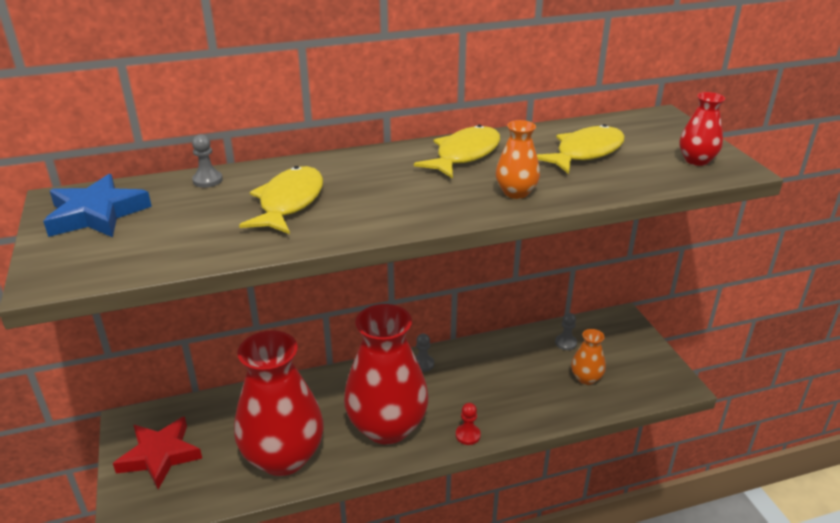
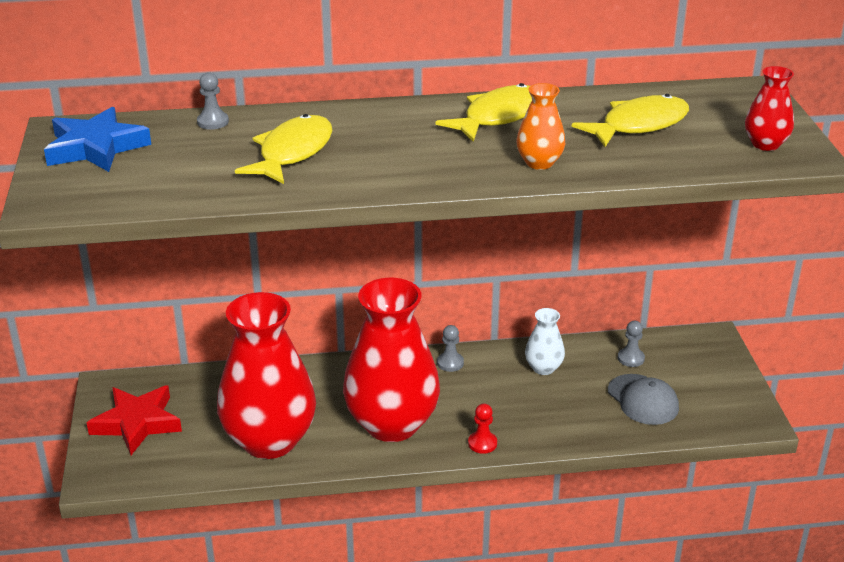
camera: 10 degrees right, 0 degrees up
orange vase [571,329,606,385] -> grey cap [608,374,679,425]
none -> white vase [525,308,565,375]

